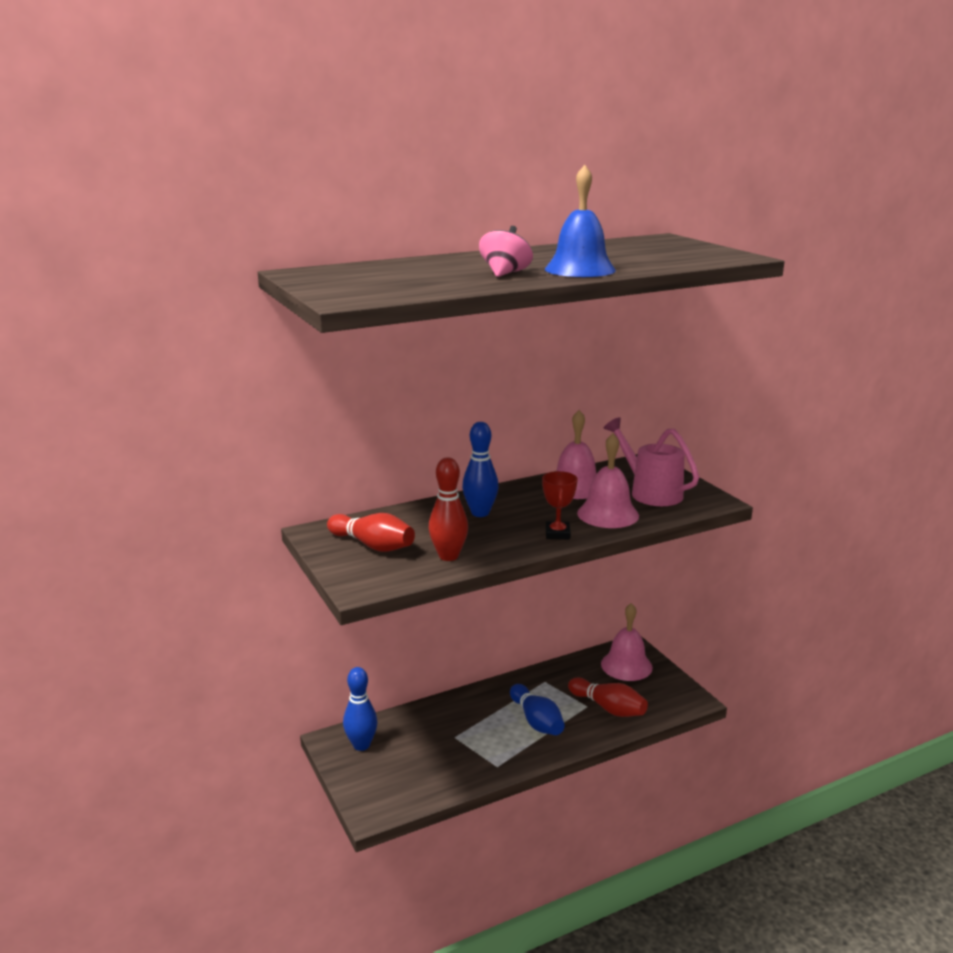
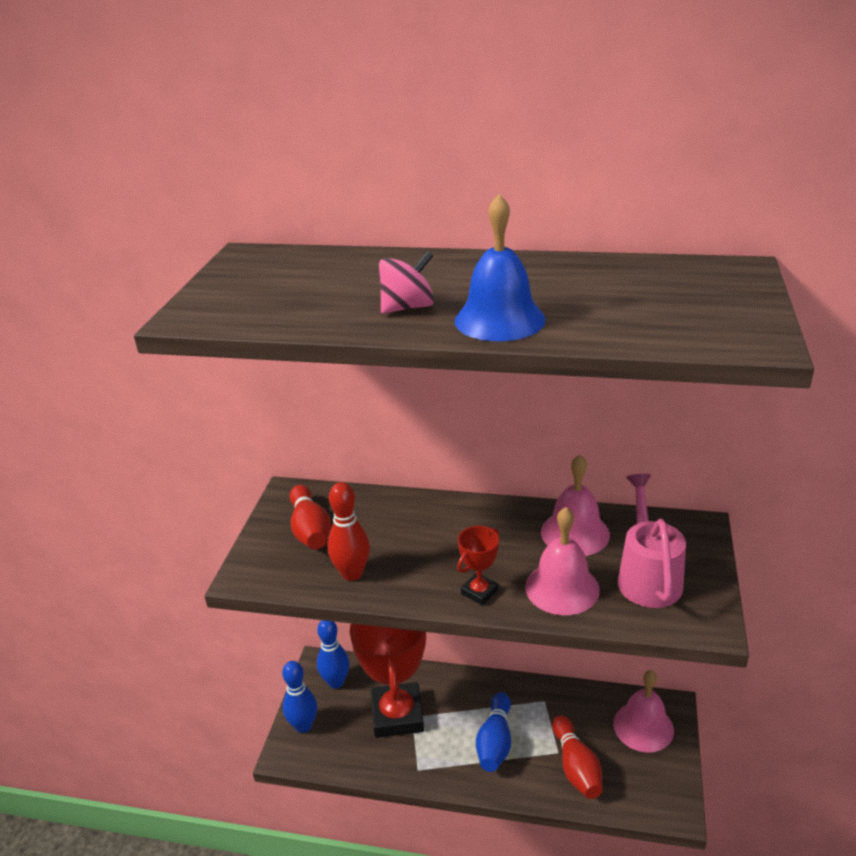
camera: 40 degrees right, 10 degrees up
blue bowling pin [462,422,499,517] -> blue bowling pin moved to [282,661,317,733]
none -> red trophy [350,624,426,738]

